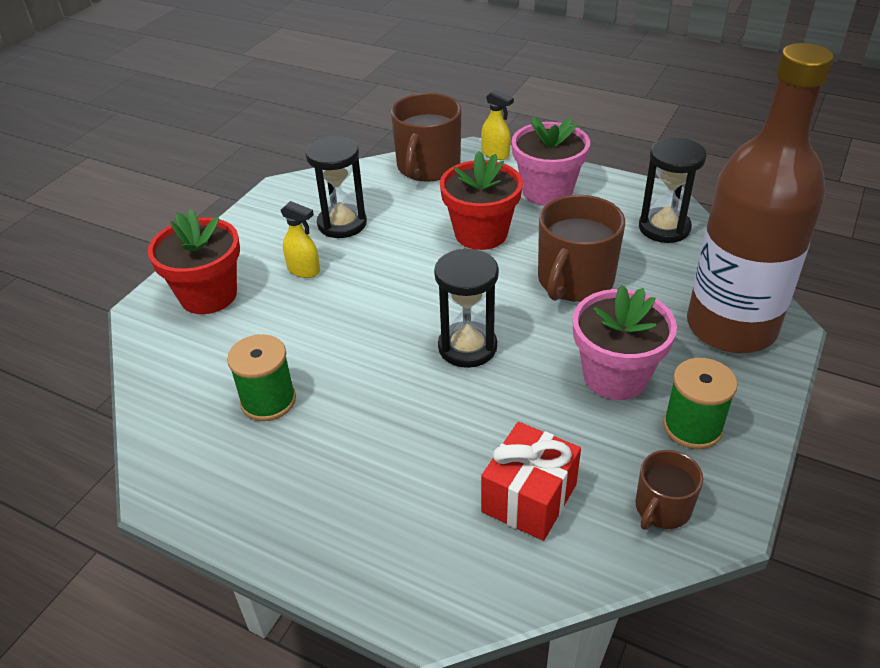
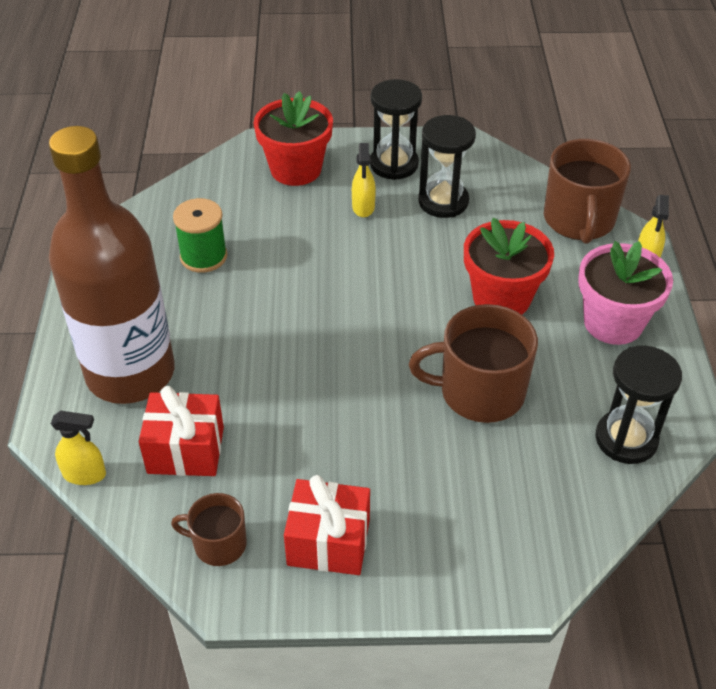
camera: 60 degrees right, 5 degrees up
brown mug [391,93,461,182] -> brown mug turned 75 degrees counterclockwise [544,139,631,244]
black hourglass [434,248,499,368] -> black hourglass moved to [370,79,422,180]
pink flower pot [573,285,677,400] -> none
green spool [663,358,737,449] -> red gift [284,475,370,575]
brown bottle [687,43,834,353] -> brown bottle moved to [49,126,175,404]
none -> yellow spray bottle [51,411,106,485]

